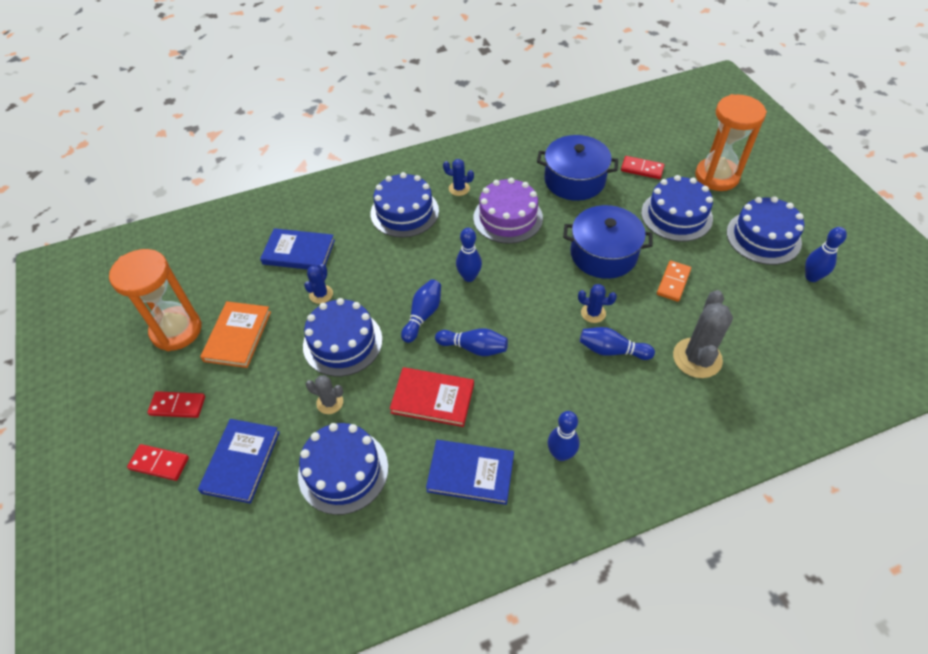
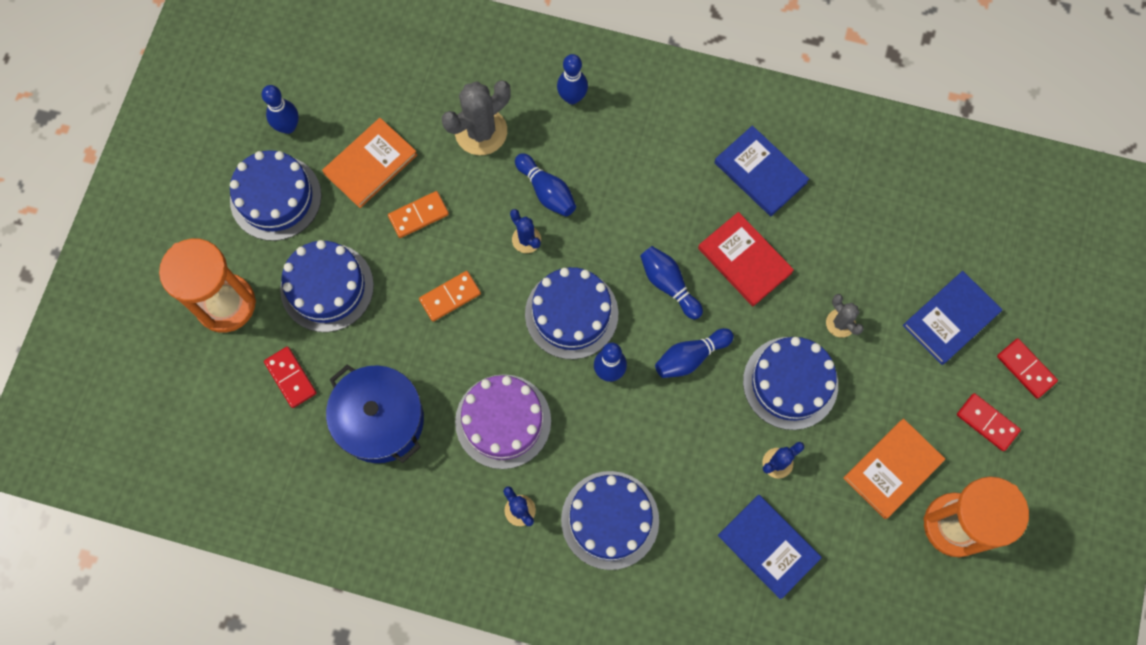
camera: 145 degrees left, 20 degrees up
blue cake [298,423,388,515] -> blue cake moved to [525,267,618,359]
blue bowling pin [548,411,579,461] -> blue bowling pin moved to [557,54,588,104]
blue pot [563,205,652,279] -> orange domino [419,271,481,322]
none -> orange book [322,118,417,208]

